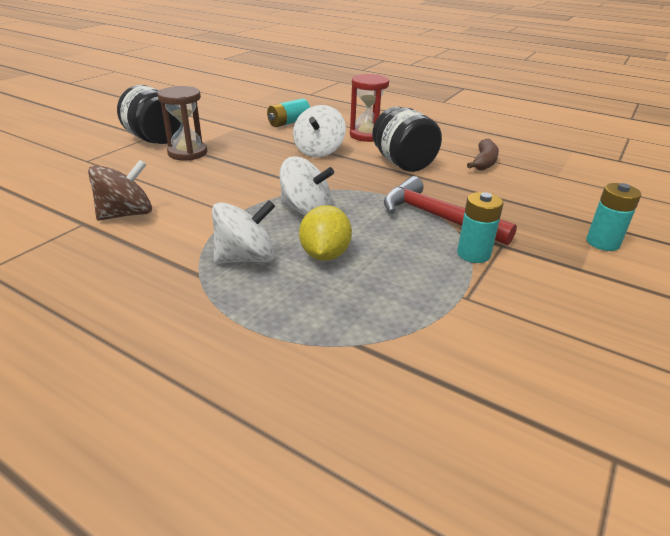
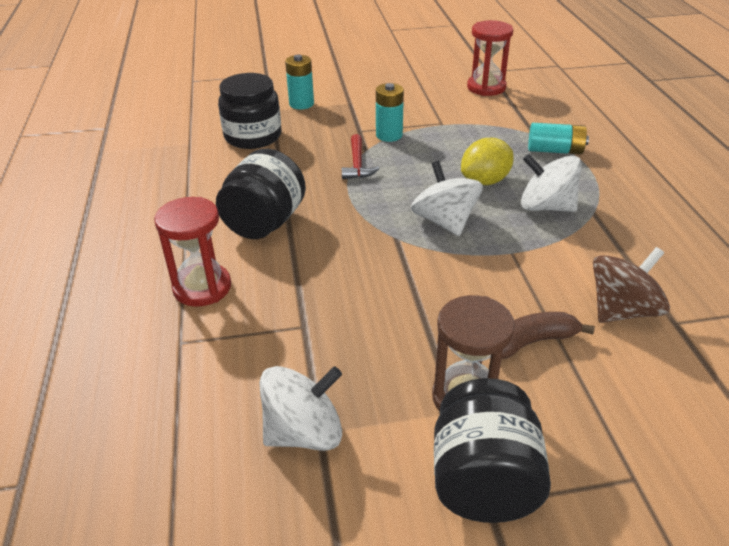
camera: 130 degrees left, 5 degrees up
brown spinning top [88,160,152,221] -> brown spinning top turned 135 degrees clockwise [593,247,670,323]
turquoise battery [267,98,310,127] -> turquoise battery moved to [528,123,589,154]
white spinning top [293,105,346,157] -> white spinning top moved to [259,366,342,451]
red hammer [384,176,517,245] -> red hammer [342,134,380,179], size x0.57
brown banana [467,139,499,171] -> brown banana moved to [502,312,595,359]
none -> black jar [218,73,282,149]
none -> red hourglass [467,20,513,96]

